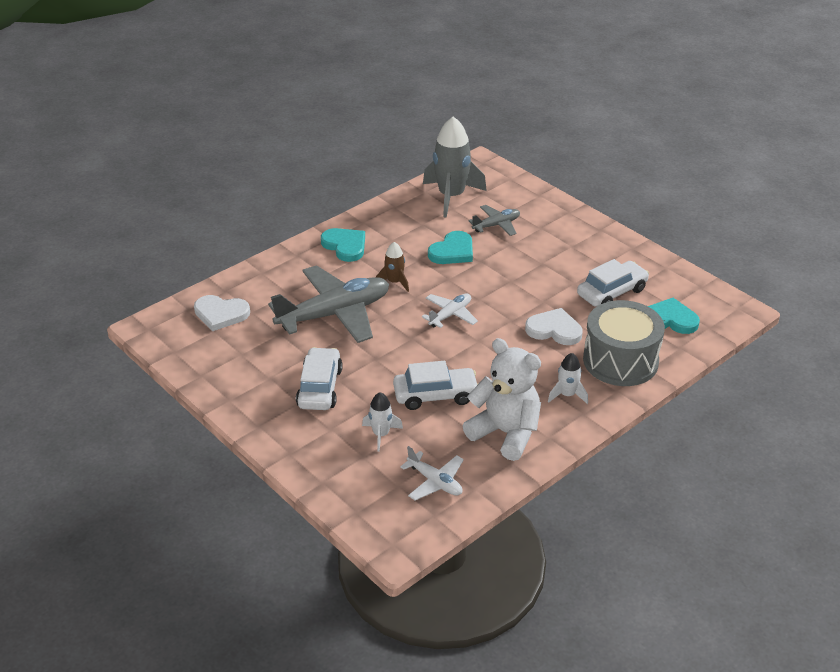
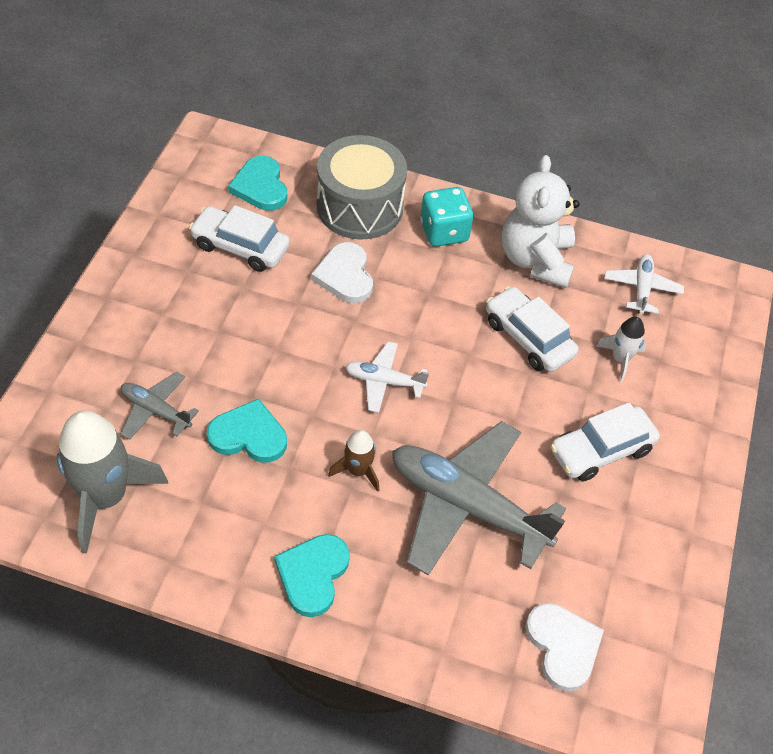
camera: 125 degrees left, 15 degrees up
white rocket [548,353,588,404] -> turquoise dice [420,187,473,247]

